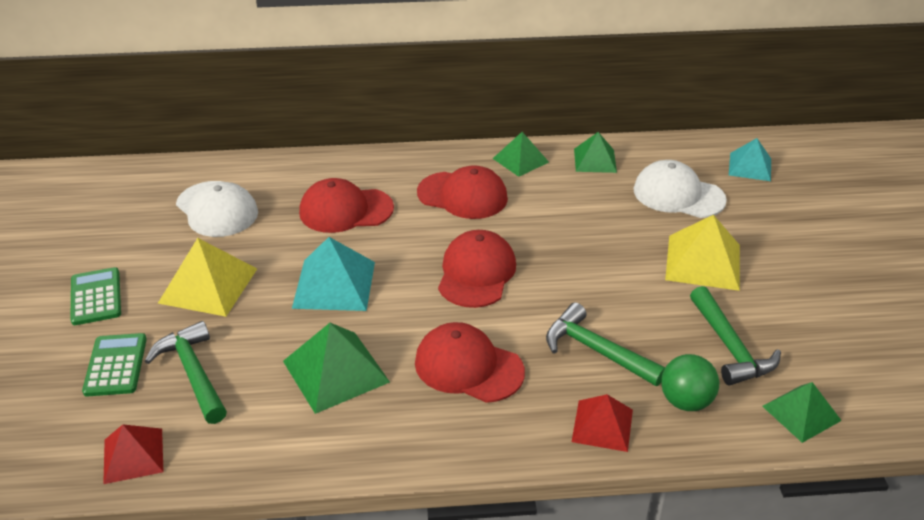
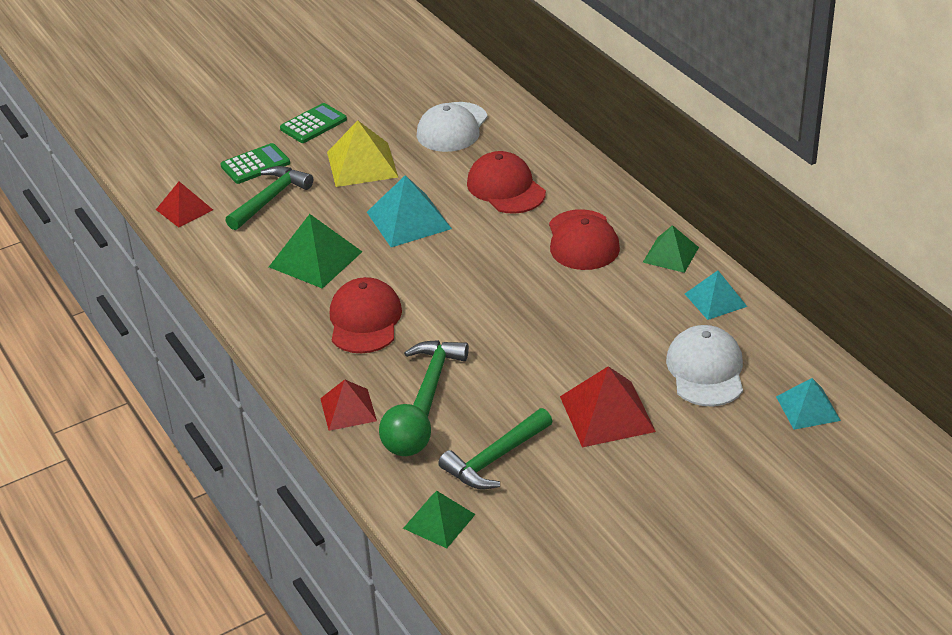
camera: 65 degrees right, 0 degrees up
red cap [438,230,516,308] -> none
green pyramid [574,132,617,173] -> turquoise pyramid [685,270,747,320]
yellow pyramid [665,215,740,291] -> red pyramid [560,366,656,447]

